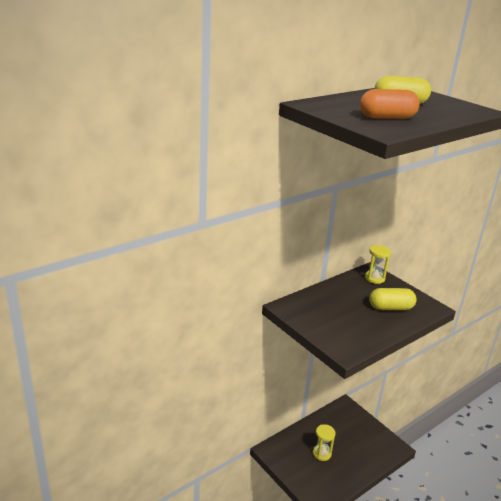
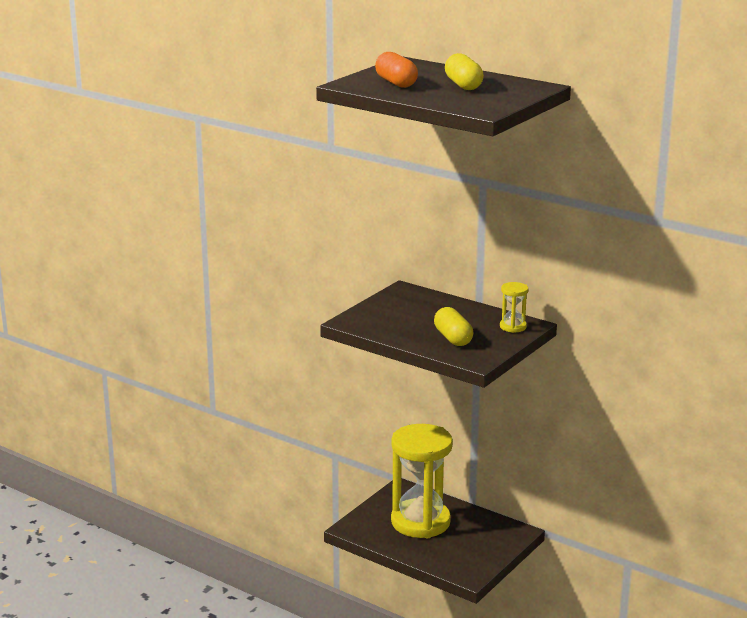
camera: 75 degrees right, 5 degrees down
yellow hourglass [313,424,335,461] -> yellow hourglass [391,424,453,538], size x2.41

